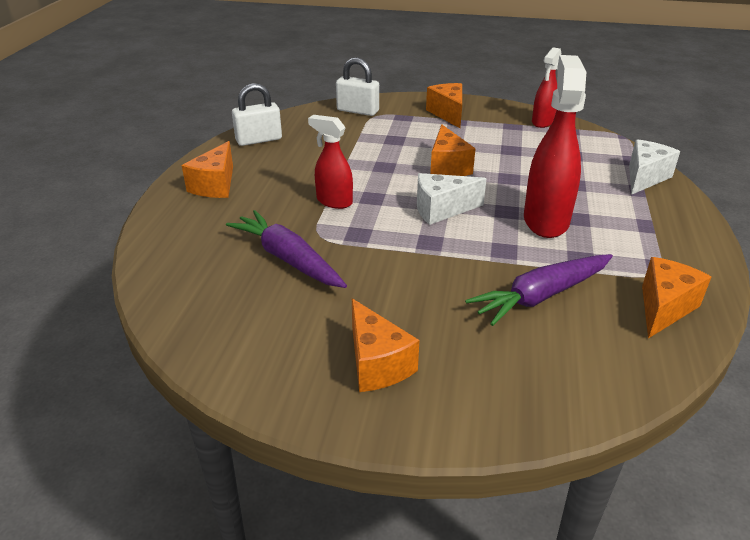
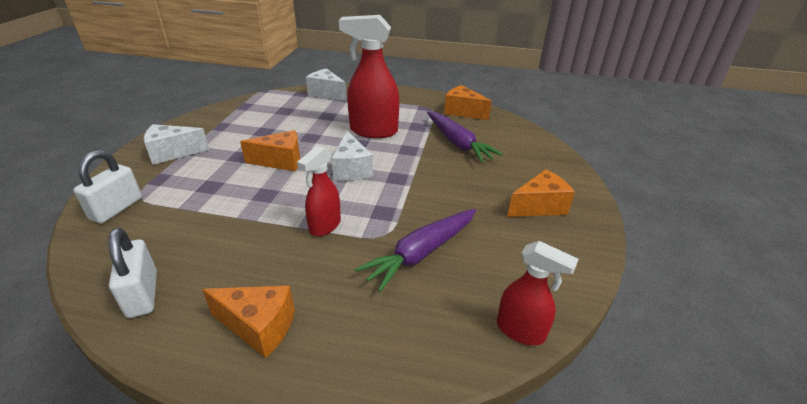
camera: 90 degrees left, 0 degrees up
orange cheese [426,83,462,128] -> white cheese [144,124,209,165]
red spray bottle [532,47,562,128] -> red spray bottle moved to [497,241,579,345]

